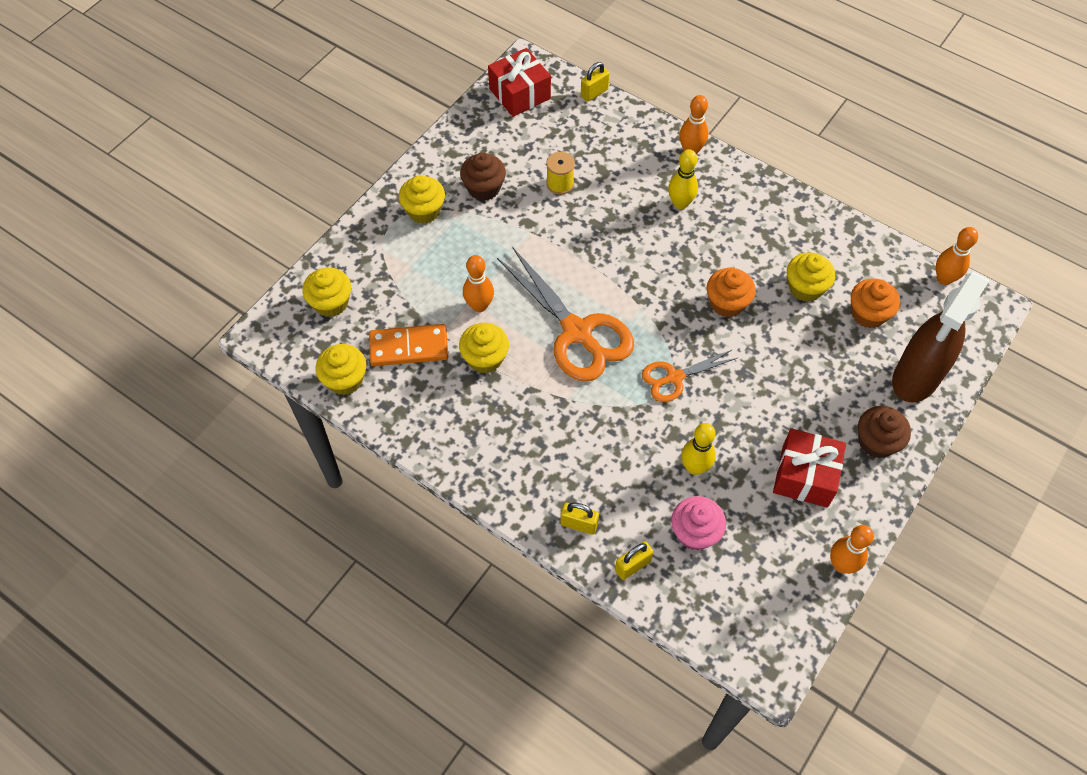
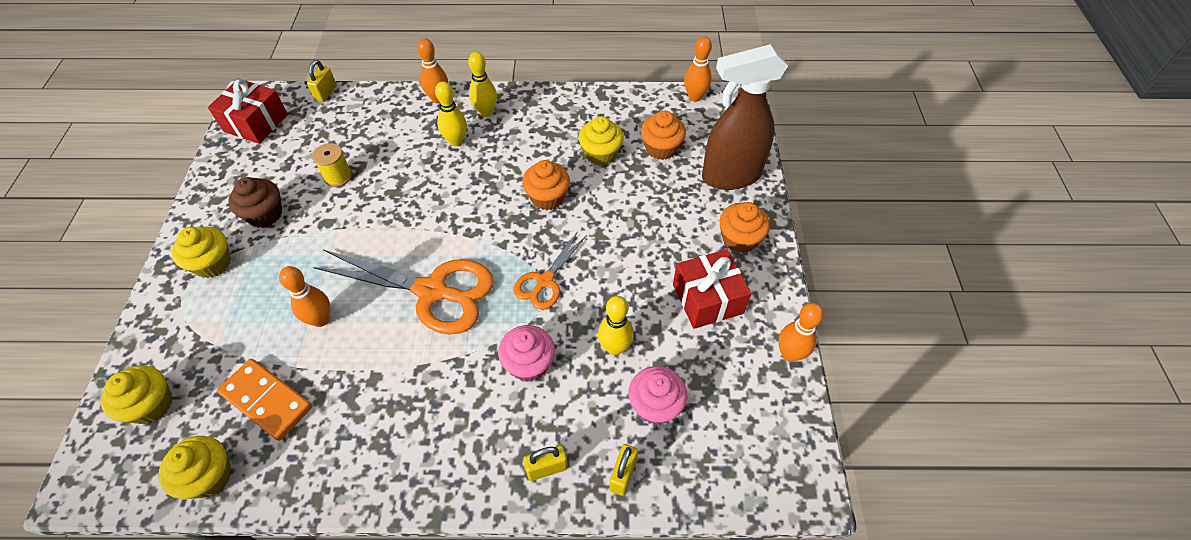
camera: 35 degrees left, 5 degrees down
orange domino [369,324,448,366] -> orange domino turned 75 degrees clockwise [217,359,312,441]
yellow cupcake [459,323,509,373] -> none
brown cupcake [858,406,911,458] -> orange cupcake [720,202,770,253]
brown spray bottle [892,272,990,403] -> brown spray bottle turned 75 degrees clockwise [702,44,788,190]
none -> yellow bowling pin [468,52,497,117]
none -> pink cupcake [498,325,555,382]

